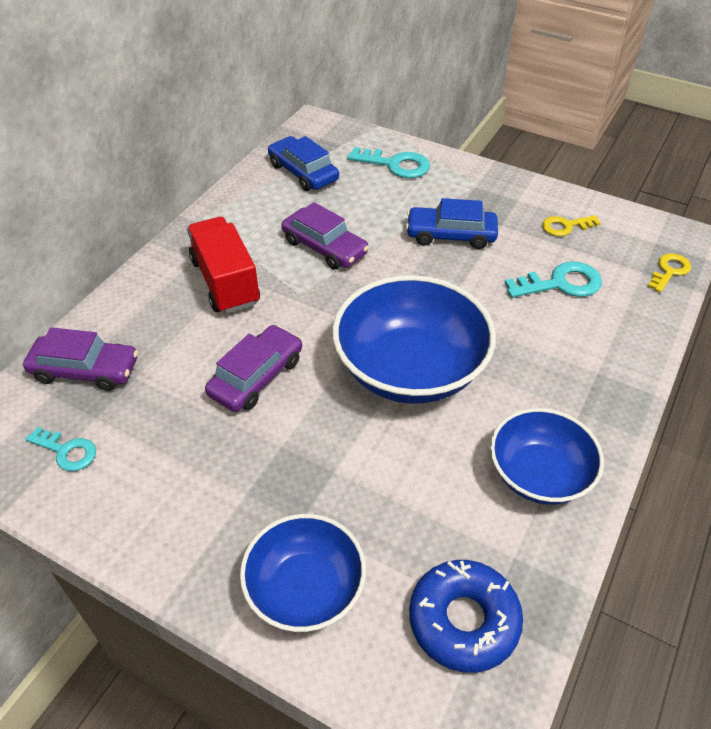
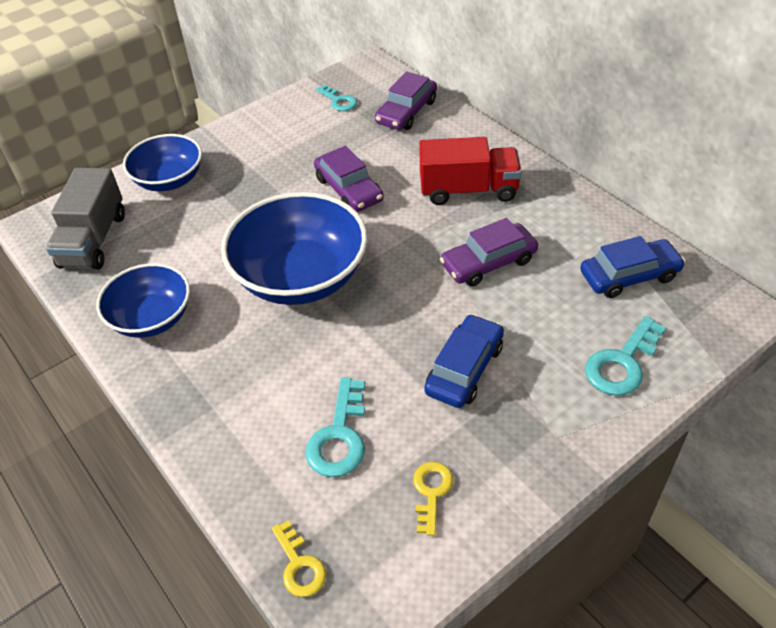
camera: 115 degrees right, 0 degrees up
turquoise key [26,427,96,471] -> turquoise key turned 90 degrees counterclockwise [316,85,357,111]
blue donut [409,560,523,673] -> grey truck [46,168,125,270]

